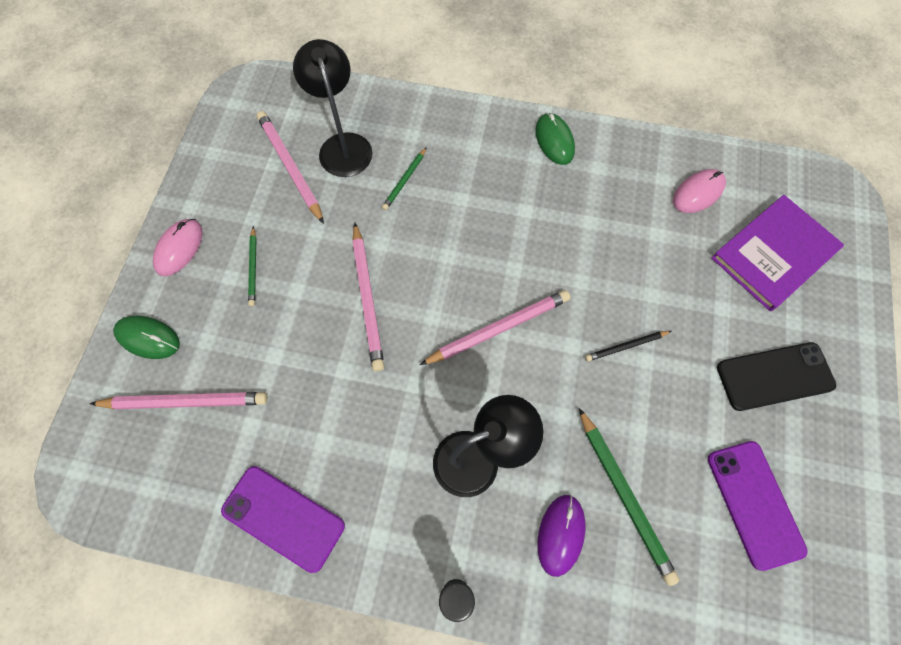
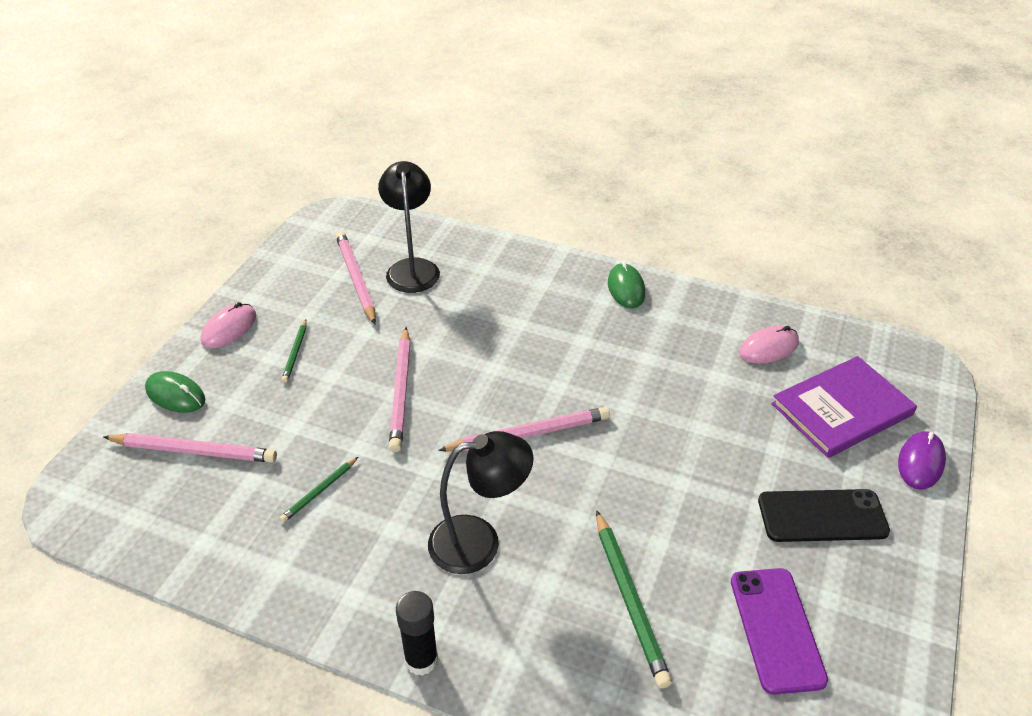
camera: 10 degrees right, 25 degrees down
purple phone [221,466,345,573] -> none
green pencil [382,147,427,210] -> green pencil moved to [279,457,358,523]
purple mouse [537,495,585,577] -> purple mouse moved to [898,431,946,490]
black pencil [585,331,671,361] -> none

